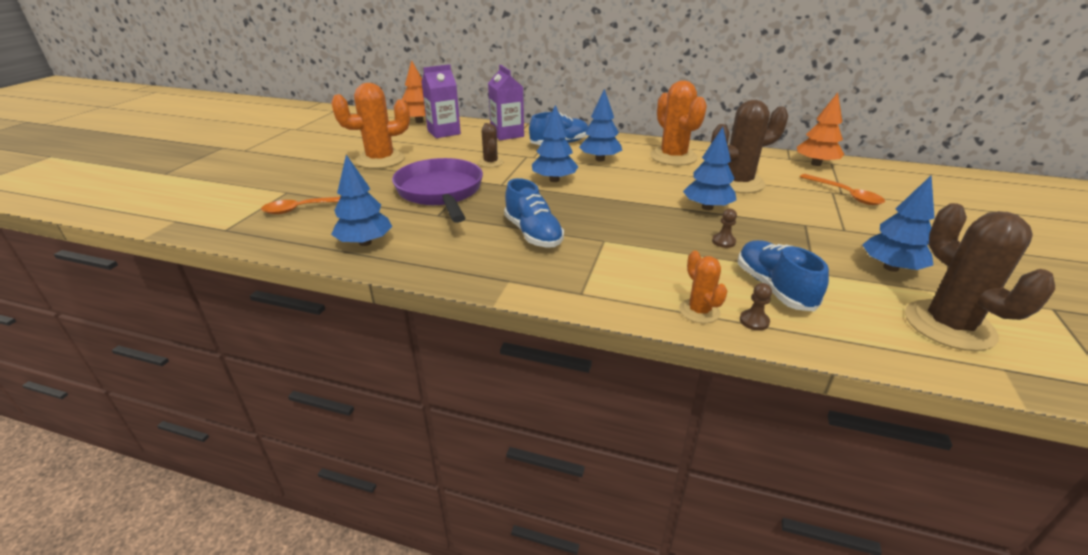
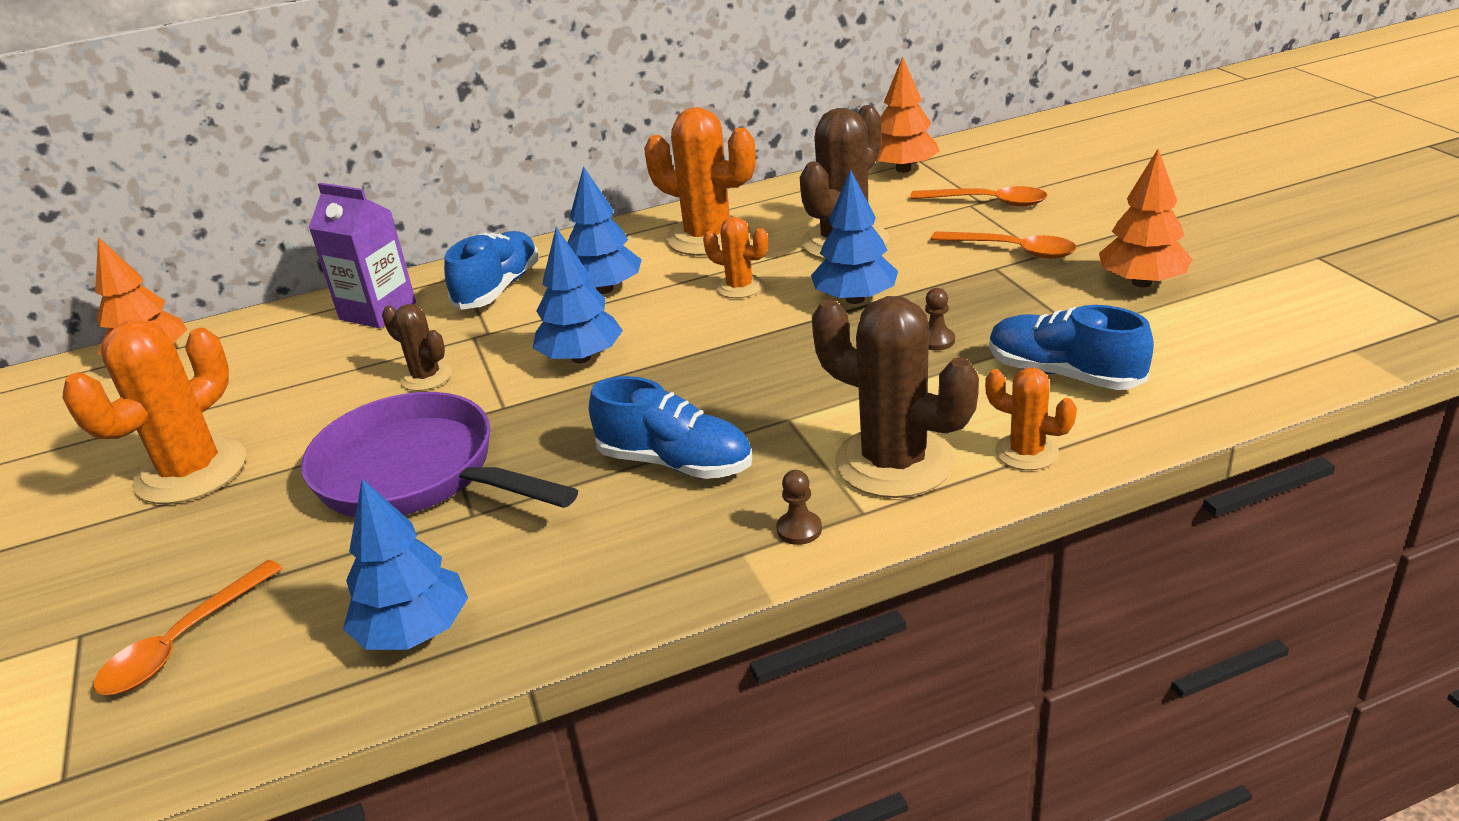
camera: 35 degrees left, 0 degrees up
purple carton [422,64,461,138] -> none
brown pawn [740,283,772,331] -> brown pawn moved to [776,470,822,545]
blue tree [862,175,935,272] -> orange tree [1099,149,1193,288]
brown cactus [905,203,1055,351] -> brown cactus moved to [812,296,979,498]
none -> orange cactus [703,217,768,298]
none -> orange spoon [931,231,1077,259]

